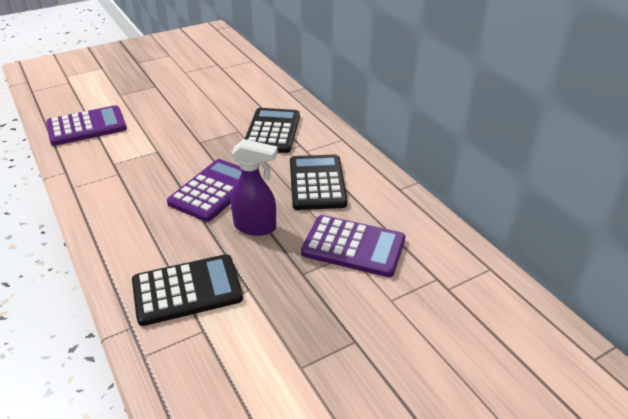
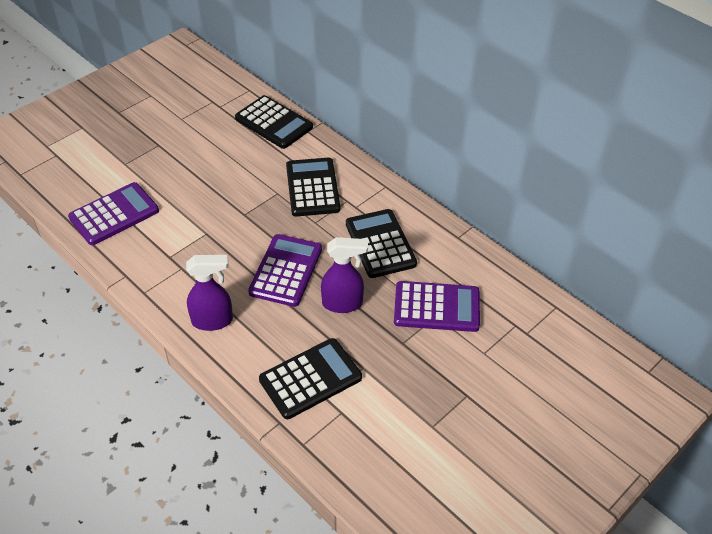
camera: 15 degrees left, 10 degrees up
none -> purple spray bottle [186,255,233,331]
none -> black calculator [235,95,313,149]

